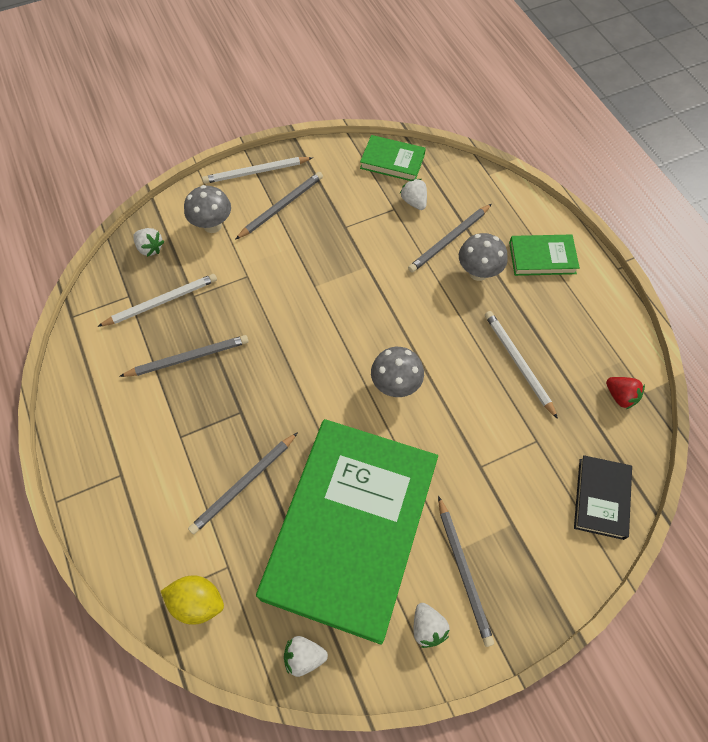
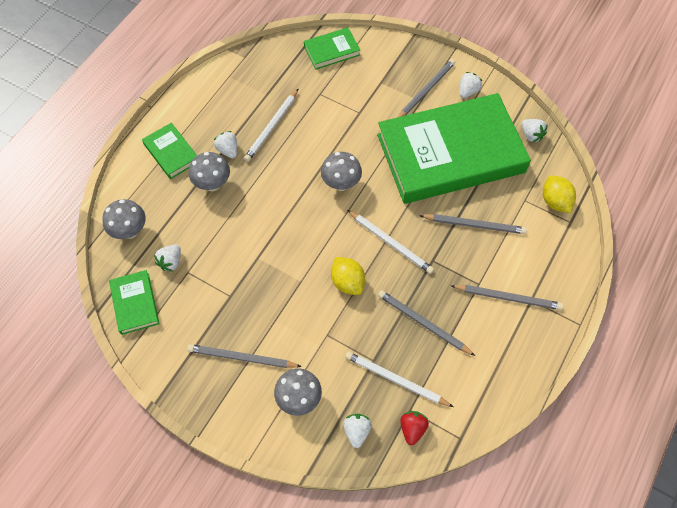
camera: 125 degrees left, 0 degrees up
white pencil [202,157,312,184] -> white pencil moved to [347,210,434,274]
grey pencil [408,204,491,273] -> grey pencil moved to [451,285,563,310]
black book [574,455,632,540] -> green book [304,27,360,70]
red strawberry [606,377,645,409] -> red strawberry moved to [400,411,429,445]
none -> grey mushroom [102,199,146,239]
none -> white strawberry [214,131,237,159]
none -> yellow lemon [331,257,365,295]

